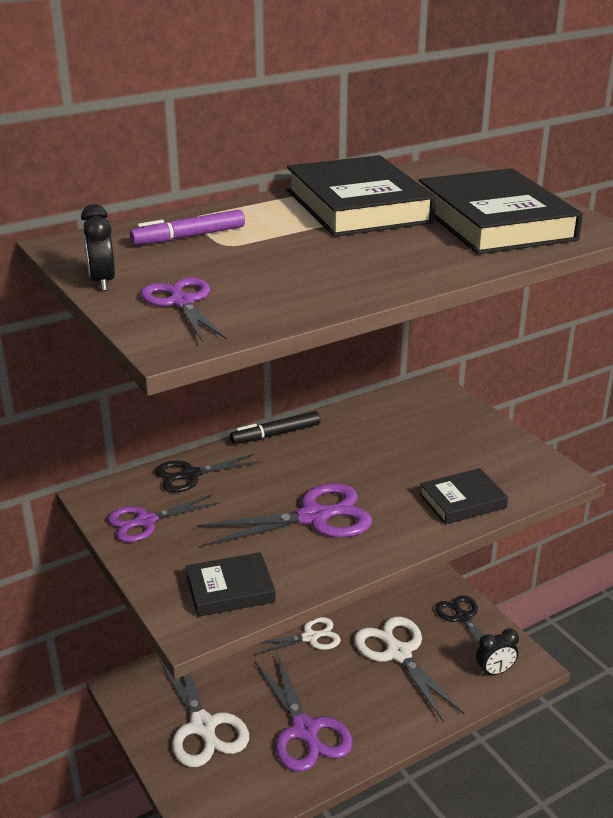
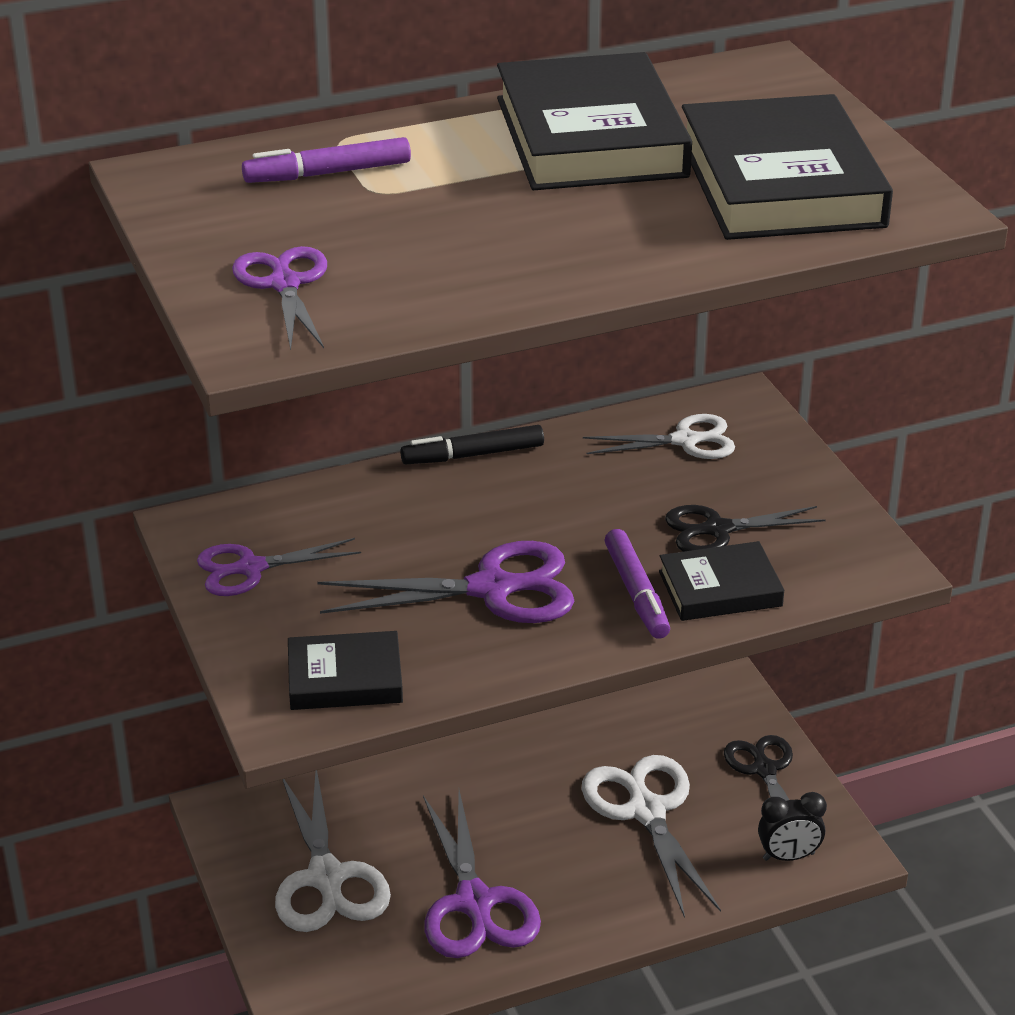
camera: 10 degrees right, 5 degrees up
black clock [81,204,115,291] -> none
black scissors [155,454,261,492] -> black scissors moved to [665,505,826,552]
white scissors [254,617,341,655] -> white scissors moved to [583,414,735,459]
none -> purple marker [605,529,670,639]

